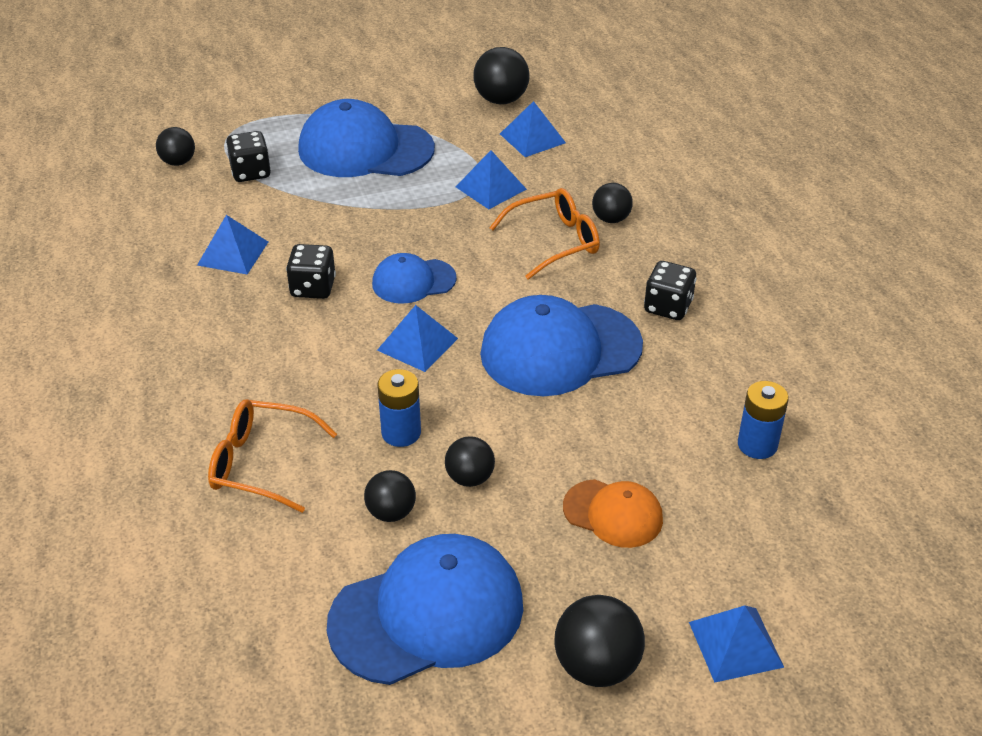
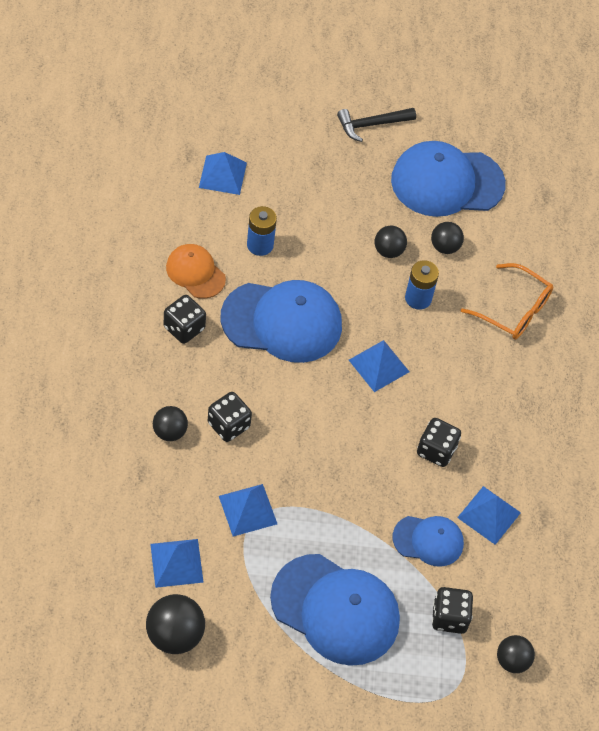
camera: 165 degrees left, 15 degrees up
blue cap [372,253,457,304] -> blue cap moved to [393,516,464,567]
orange glasses [489,188,600,280] -> black dice [208,392,252,442]
black ball [554,595,645,687] -> black hammer [337,108,416,142]
orange cap [563,479,663,548] -> orange cap moved to [166,244,226,299]
blue pyramid [689,605,784,683] -> blue pyramid moved to [199,152,247,195]
blue battery [738,381,789,459] -> blue battery moved to [247,206,277,256]

